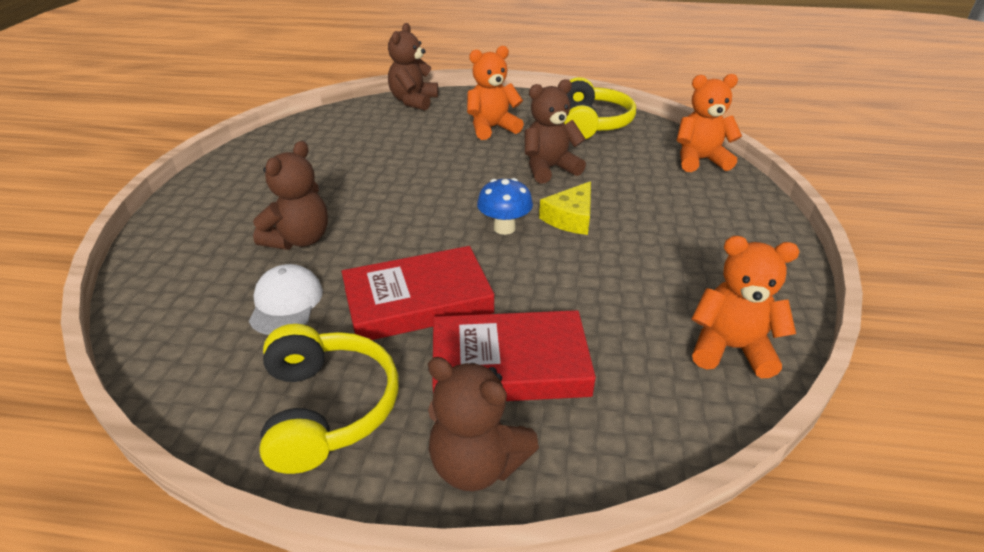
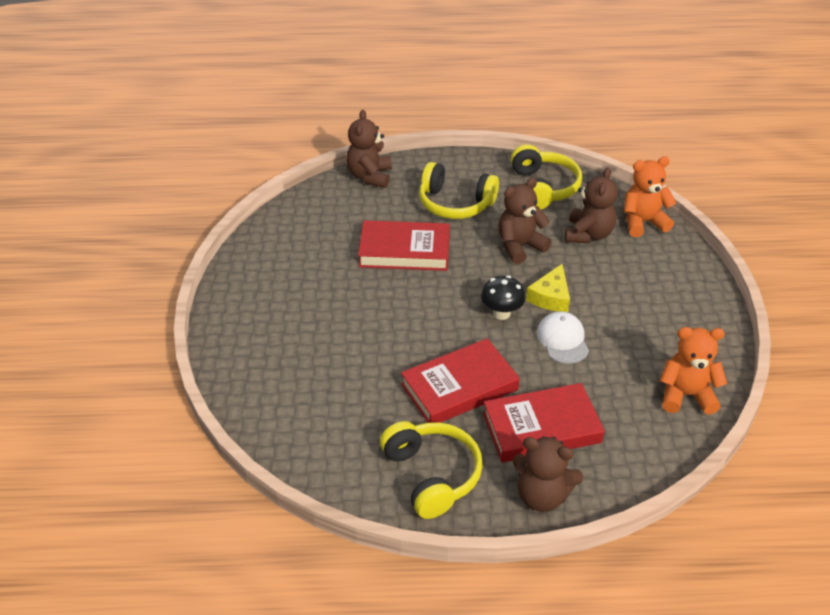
camera: 10 degrees left, 5 degrees up
white cap [249,264,323,335] -> white cap moved to [537,311,589,364]
brown teddy bear [253,141,328,250] -> brown teddy bear moved to [565,168,617,243]
orange teddy bear [467,46,524,140] -> yellow headphones [419,162,499,219]
blue mushroom [477,178,533,235] -> black mushroom [481,275,526,320]
none -> red book [358,220,450,271]

